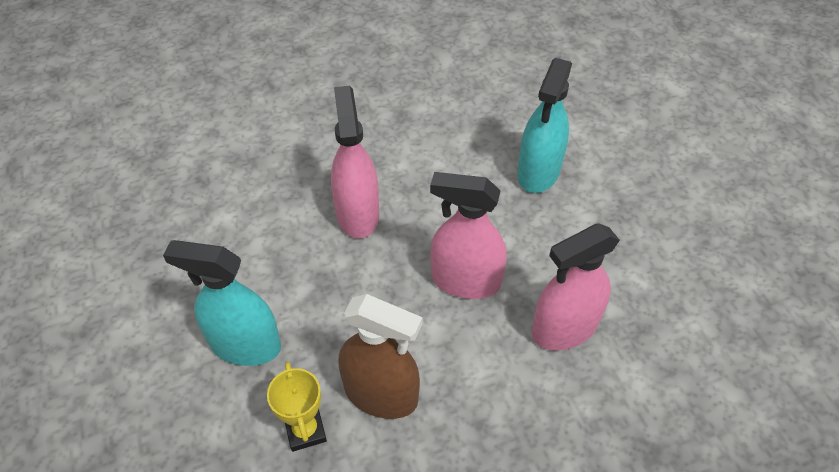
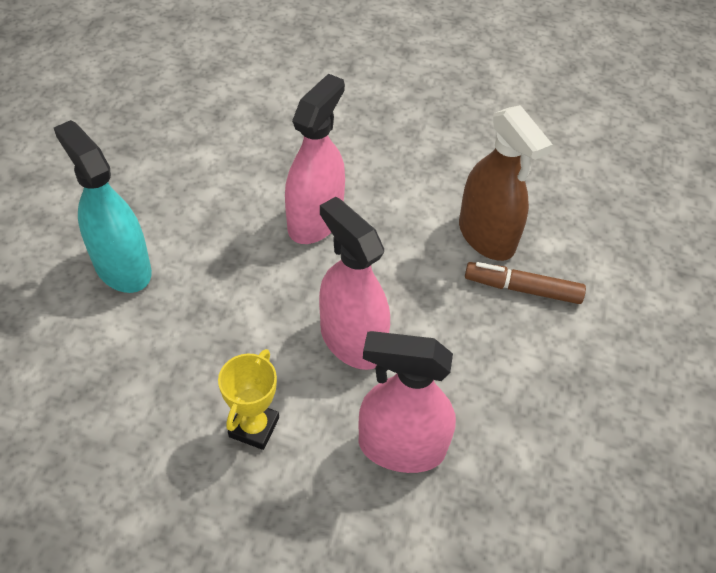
camera: 35 degrees right, 0 degrees up
yellow trophy [267,362,327,452] -> yellow trophy moved to [218,349,279,450]
brown spray bottle [339,294,423,419] -> brown spray bottle moved to [459,105,553,261]
turquoise spray bottle [517,58,572,193] -> brown marker [465,262,586,304]

